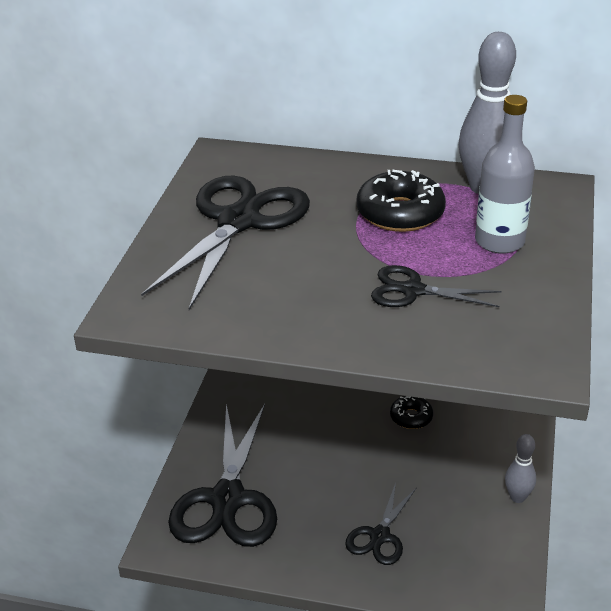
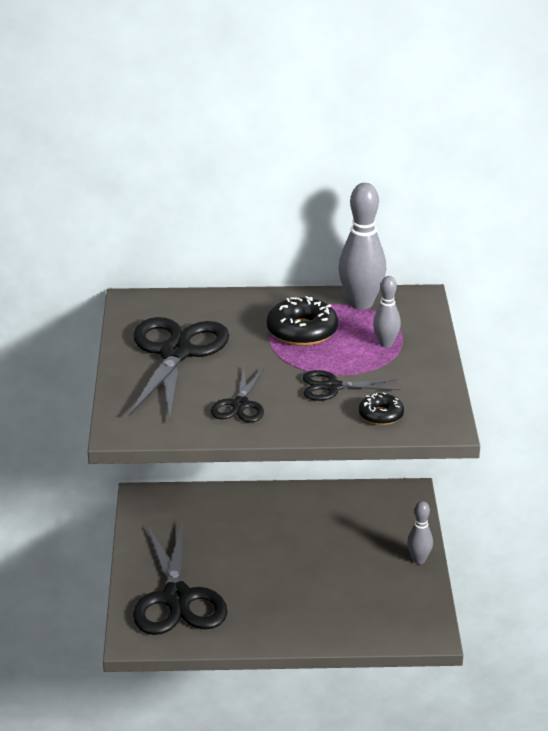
camera: 15 degrees left, 5 degrees down
black scissors [345,483,416,565] -> black scissors moved to [211,367,264,422]
black donut [390,396,433,429] -> black donut moved to [359,392,404,425]
grey bottle [475,95,535,254] -> grey bowling pin [373,276,401,347]

